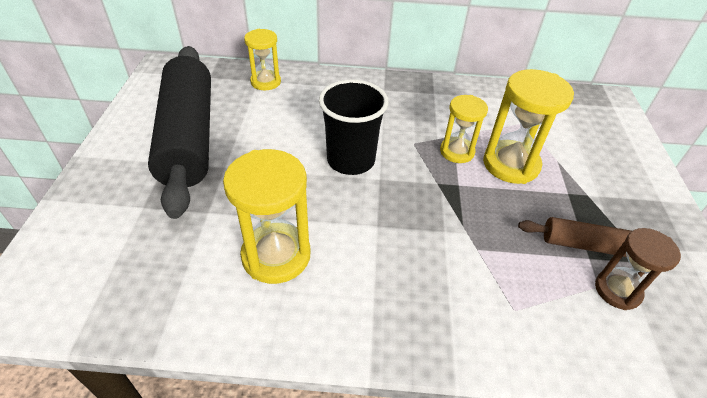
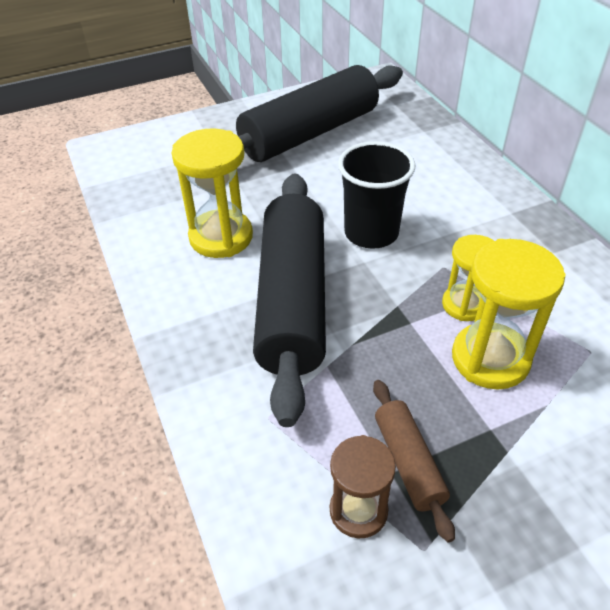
camera: 65 degrees right, 0 degrees up
yellow hourglass [244,29,281,90] -> none
none -> black rolling pin [253,173,326,427]

